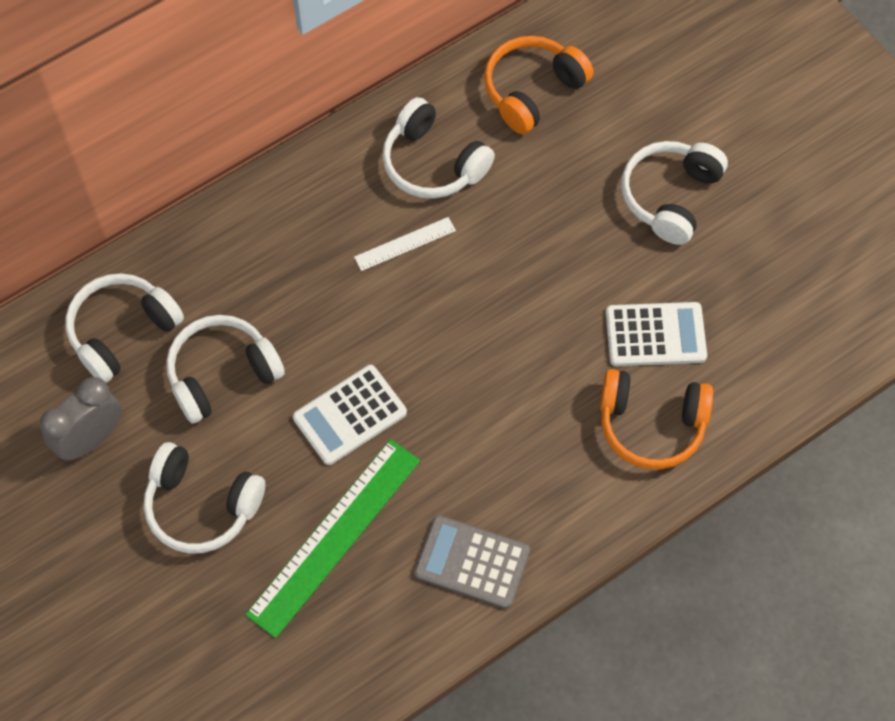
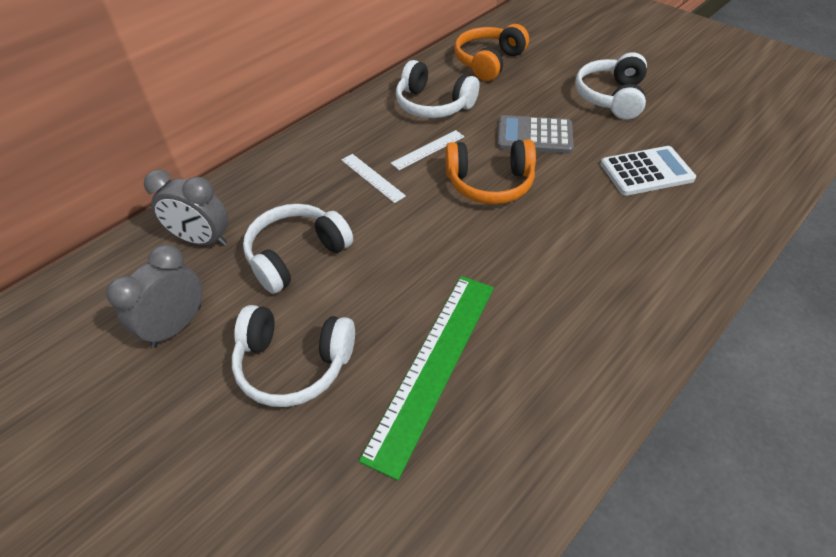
camera: 10 degrees left, 15 degrees down
white headphones [66,273,184,383] -> grey clock [144,169,228,246]
white calculator [293,365,407,465] -> none
grey calculator [414,515,530,609] -> grey calculator moved to [497,115,574,154]
orange headphones [600,369,713,470] -> orange headphones moved to [445,139,536,204]
none -> white ruler [341,154,406,203]

